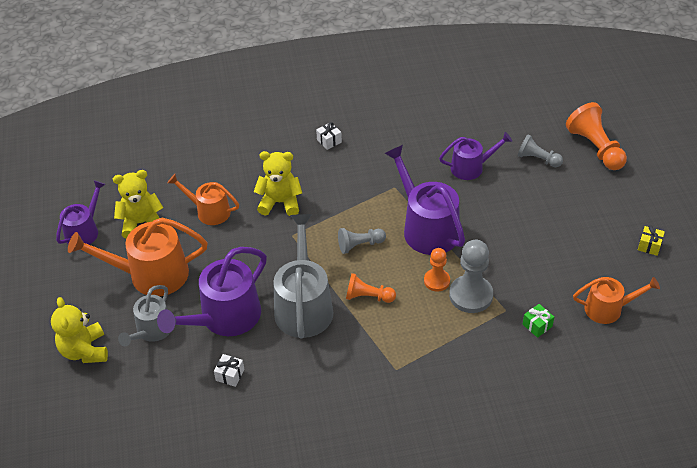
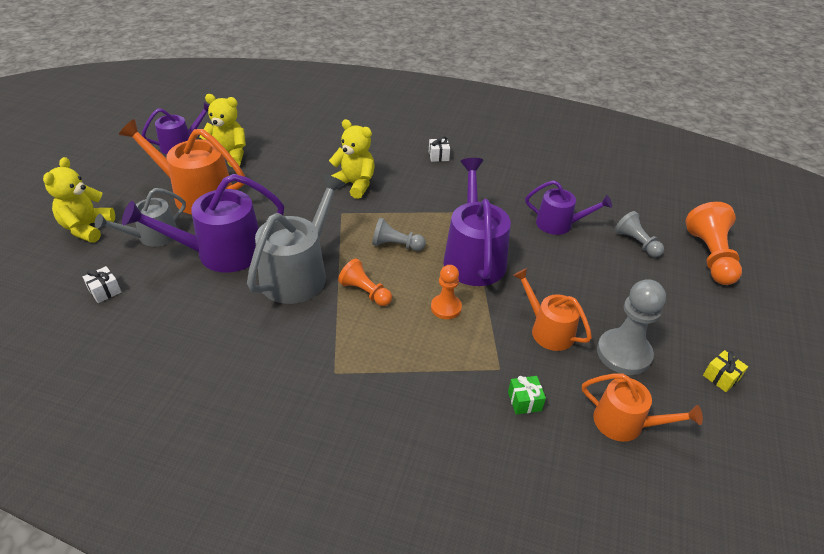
camera: 25 degrees right, 5 degrees down
orange watering can [168,174,239,225] -> orange watering can moved to [513,268,592,351]
white gift [214,354,245,387] -> white gift moved to [83,266,121,303]
grey pawn [449,240,493,313] -> grey pawn moved to [597,279,666,375]

